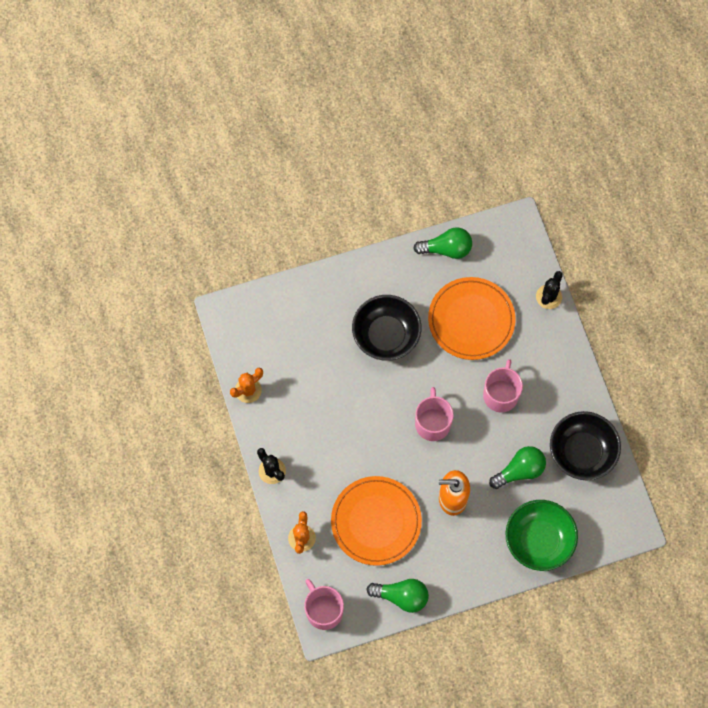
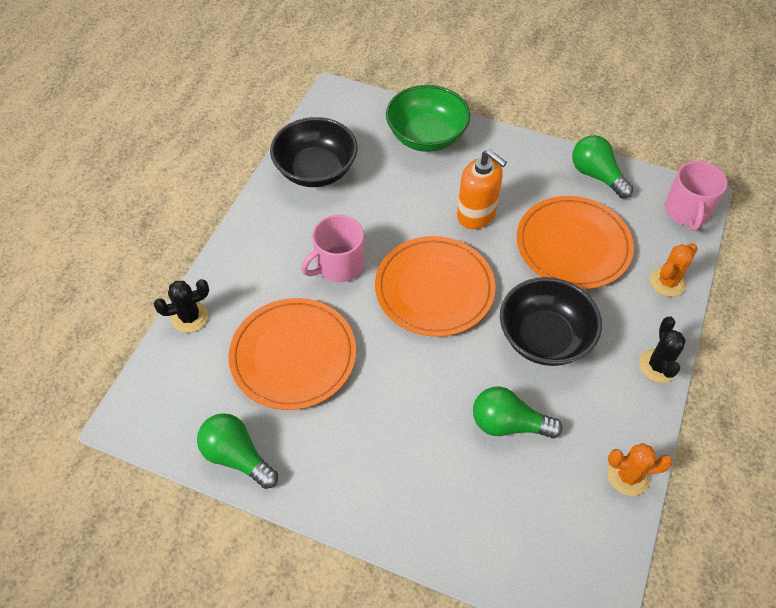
camera: 140 degrees left, 15 degrees down
black bowl [352,295,421,361] -> black bowl moved to [500,277,602,366]
pink mug [415,387,454,441] -> orange plate [375,236,496,337]
green light bulb [489,446,546,489] -> green light bulb moved to [473,387,563,439]

